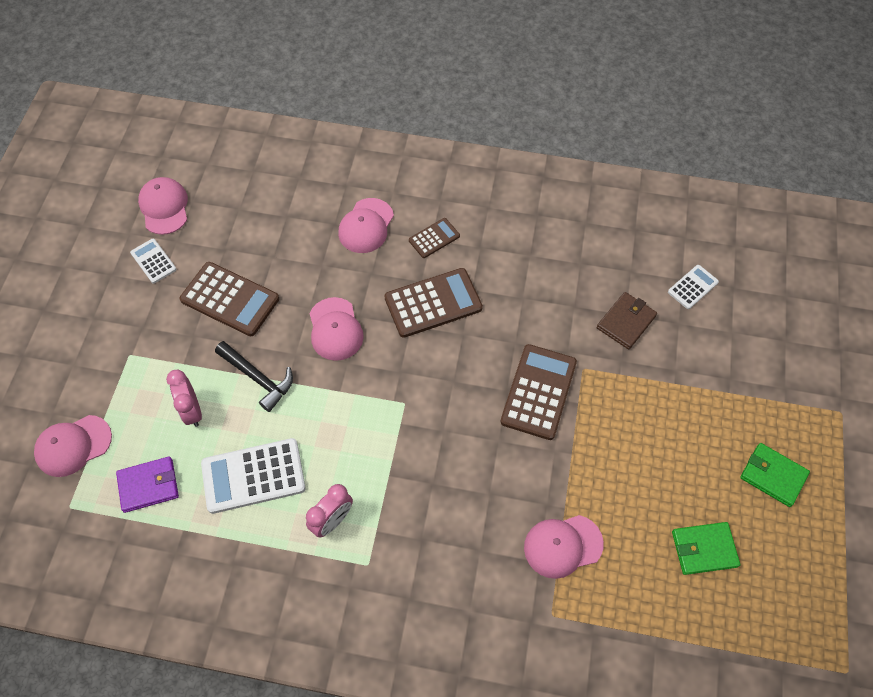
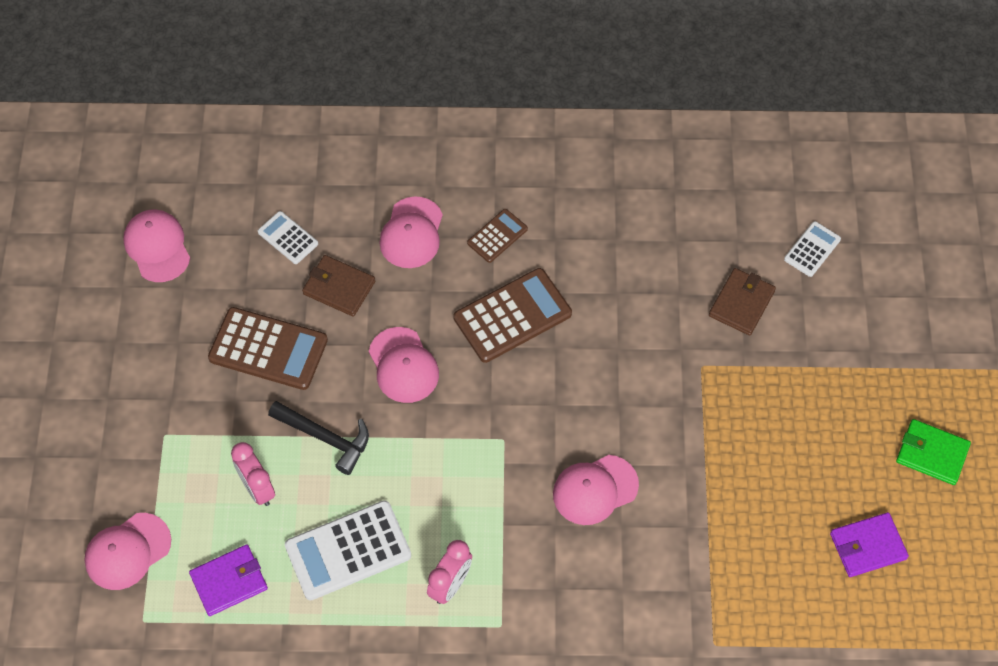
camera: 10 degrees left, 0 degrees up
white calculator [130,239,177,284] -> white calculator moved to [258,211,318,264]
brown calculator [501,344,577,440] -> none
pink cap [524,515,604,579] -> pink cap moved to [553,455,639,525]
green wallet [672,522,740,575] -> purple wallet [830,512,909,577]
none -> brown wallet [302,255,375,317]

